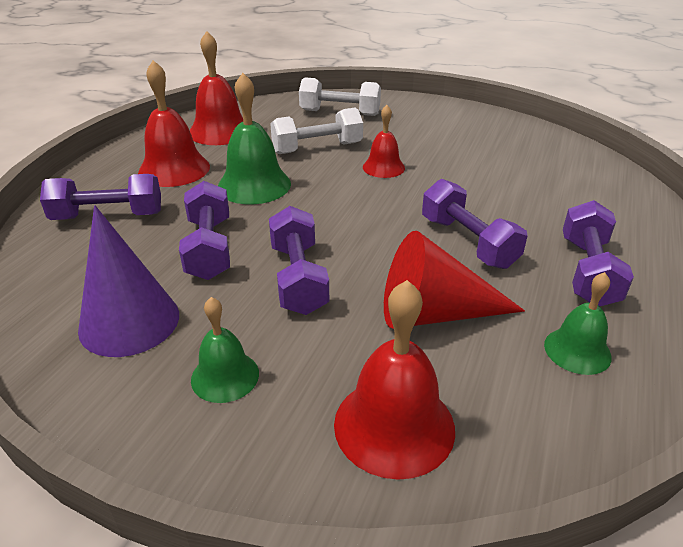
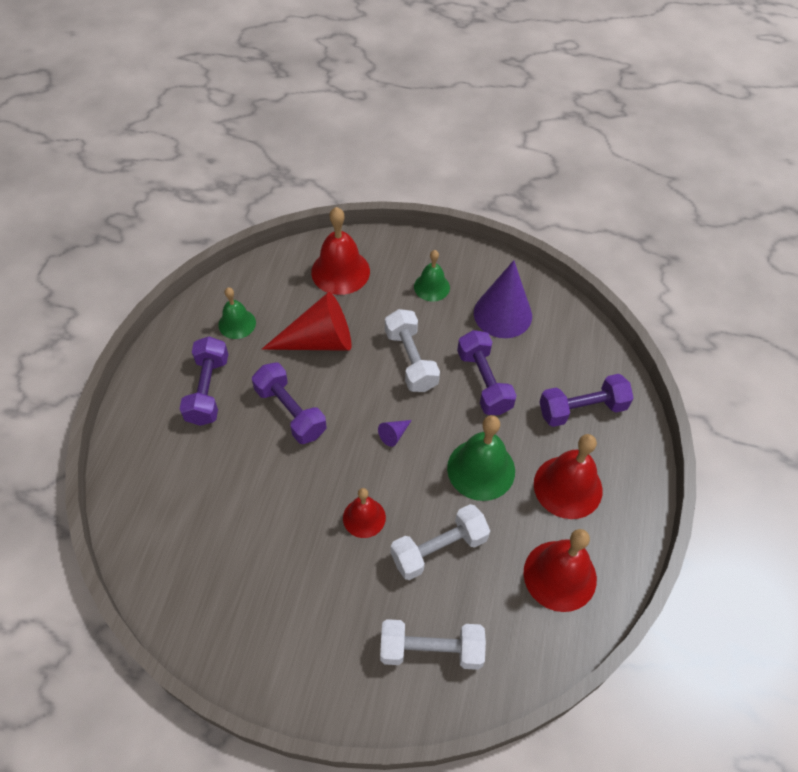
camera: 170 degrees right, 20 degrees up
purple dumbbell [269,206,329,315] -> white dumbbell [385,309,440,392]
none -> purple cone [378,420,412,447]

